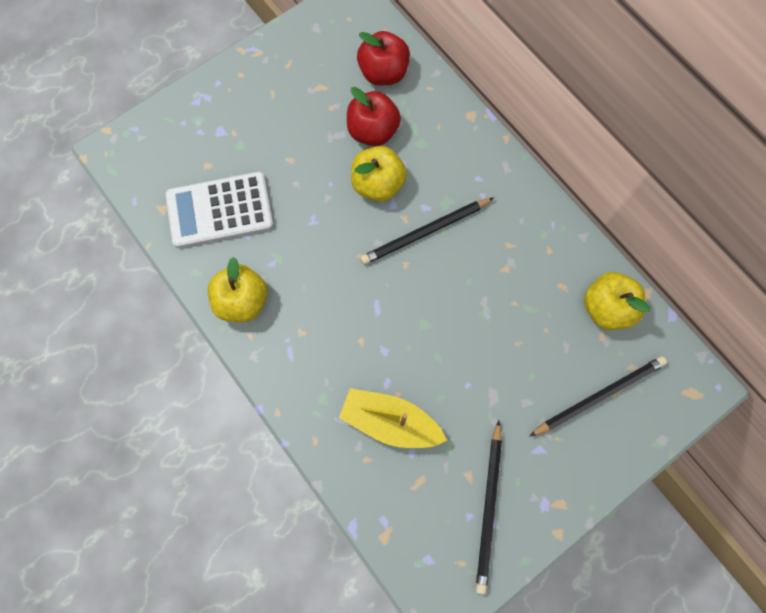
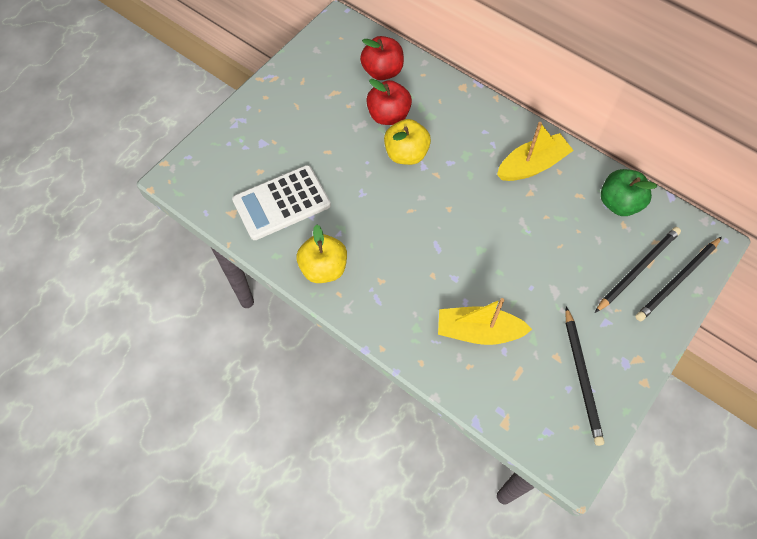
camera: 15 degrees left, 10 degrees down
black pencil [360,198,494,265] -> black pencil moved to [635,237,722,322]
yellow apple [584,272,650,330] -> green apple [601,169,657,216]
none -> yellow boat [497,122,574,181]

